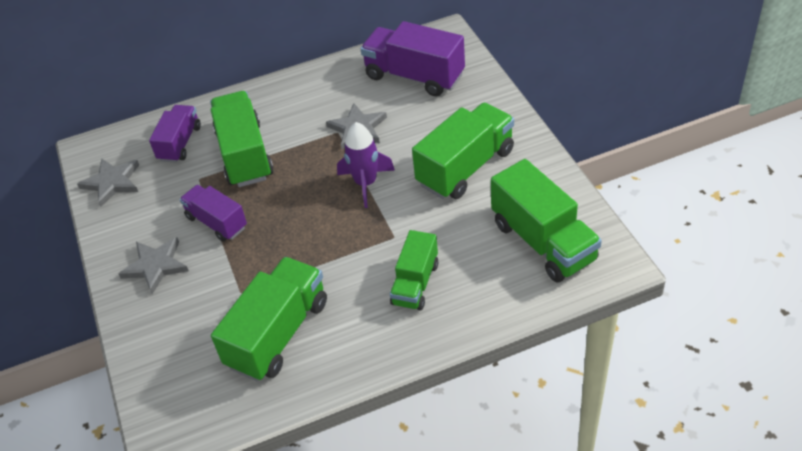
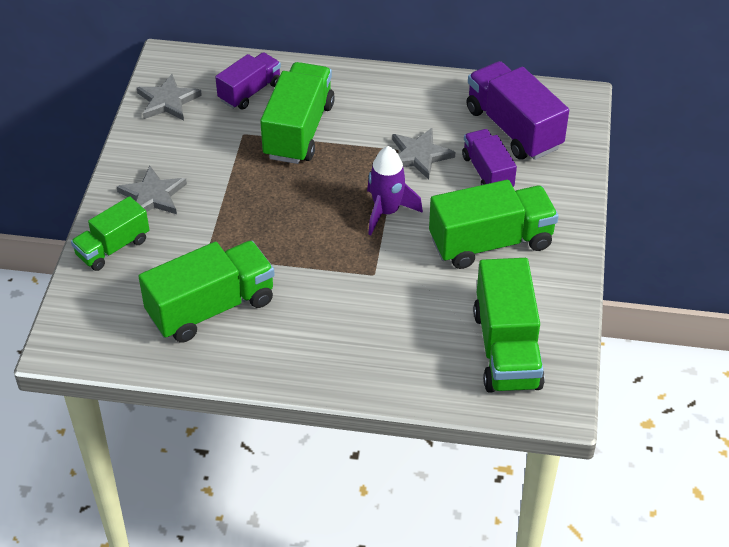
camera: 25 degrees right, 0 degrees up
purple truck [180,185,247,242] -> purple truck moved to [462,129,517,187]
green truck [390,230,438,310] -> green truck moved to [71,196,149,271]

